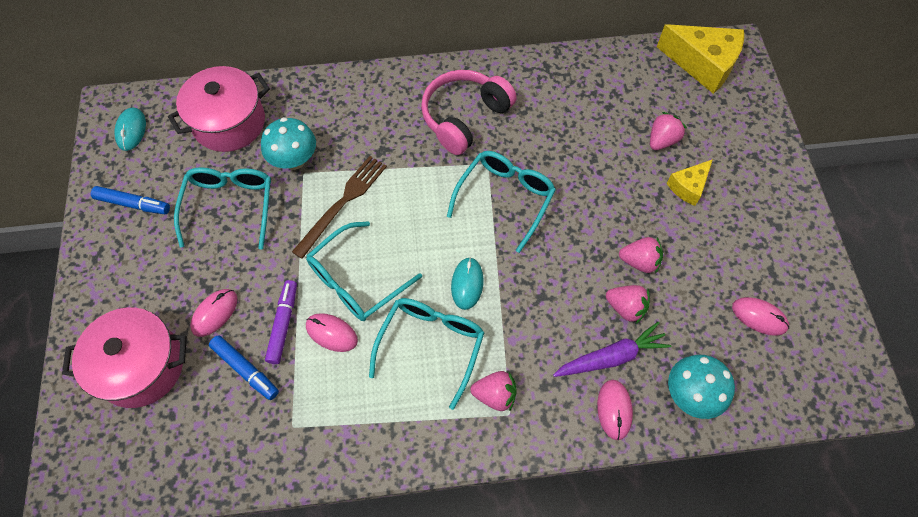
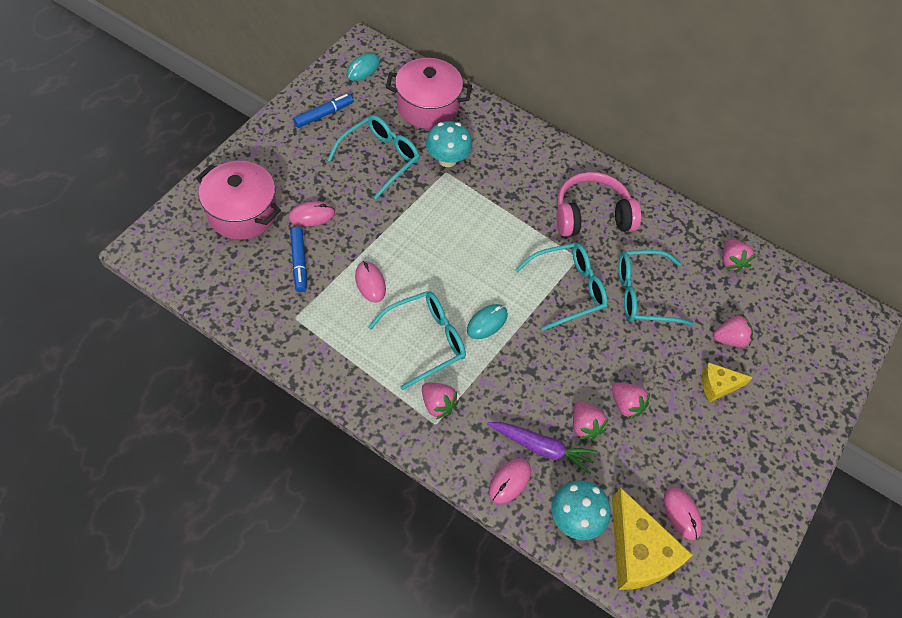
camera: 35 degrees right, 5 degrees down
blue marker [91,186,170,214] -> blue marker turned 90 degrees counterclockwise [293,94,353,128]
purple marker [265,280,297,364] -> none
brown fork [292,156,387,259] -> none
turquoise glasses [306,221,422,321] -> turquoise glasses moved to [618,250,693,326]
yellow cheese [657,24,744,94] -> yellow cheese moved to [612,487,693,590]
none -> pink strawberry [723,239,756,273]

